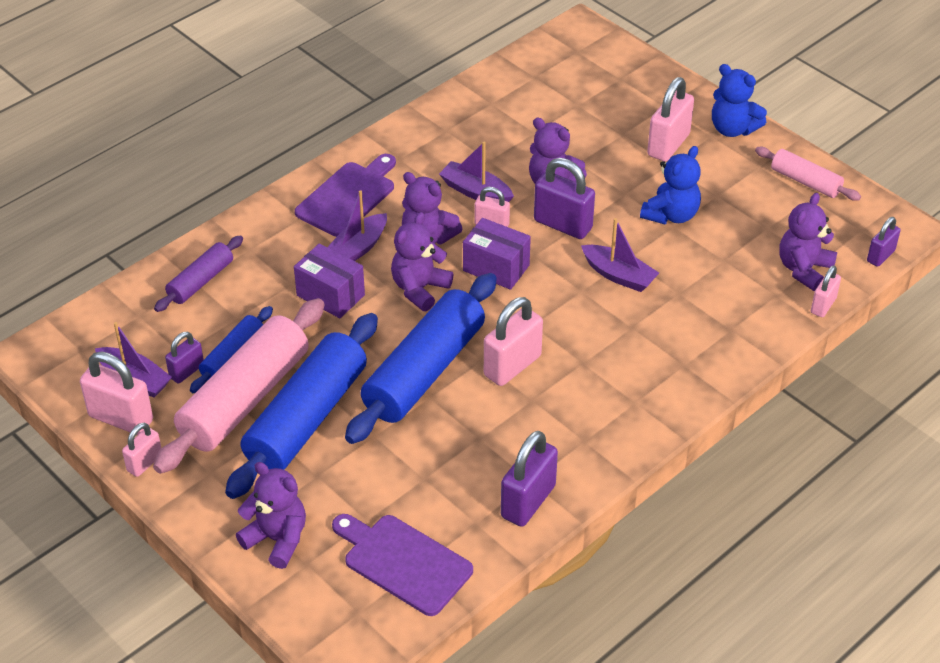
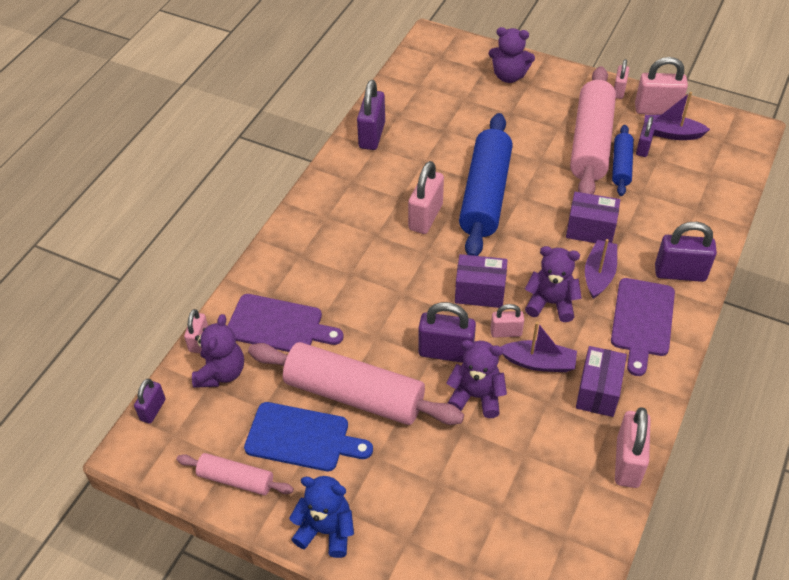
camera: 160 degrees right, 5 degrees up
purple rolling pin [154,235,243,312] -> none
blue rolling pin [225,313,378,499] -> none
purple cutting board [332,514,473,616] -> purple cutting board moved to [228,294,344,352]
purple teddy bear [391,212,453,311] -> none
purple boat [581,218,659,292] -> none
blue teddy bear [640,146,701,224] -> pink rolling pin [248,342,464,425]
pink padlock [647,77,694,162] -> pink padlock moved to [615,407,651,488]
none -> blue cutting board [244,402,373,471]
none -> purple box [576,346,627,417]
none -> purple padlock [655,222,717,282]

